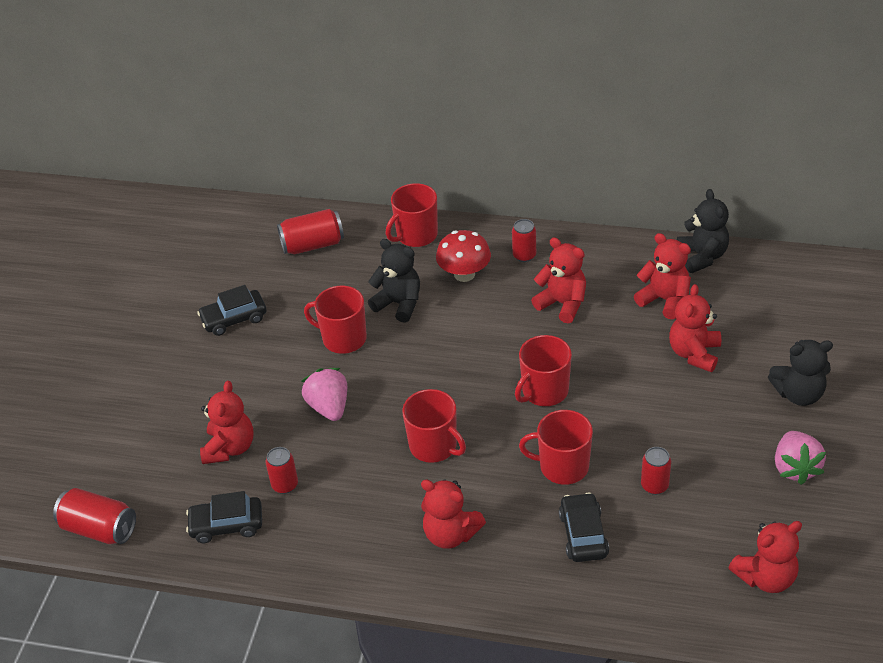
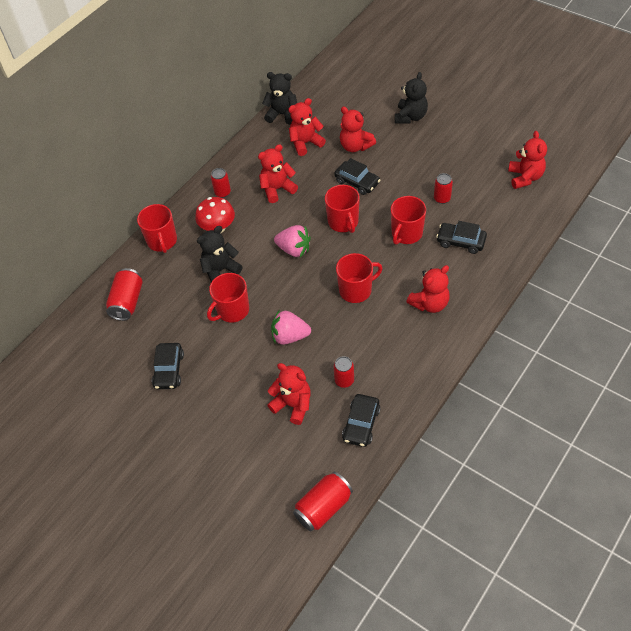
camera: 65 degrees left, 10 degrees up
pink strawberry [775,431,826,485] -> pink strawberry moved to [274,225,311,257]
none -> black car [334,158,380,195]

